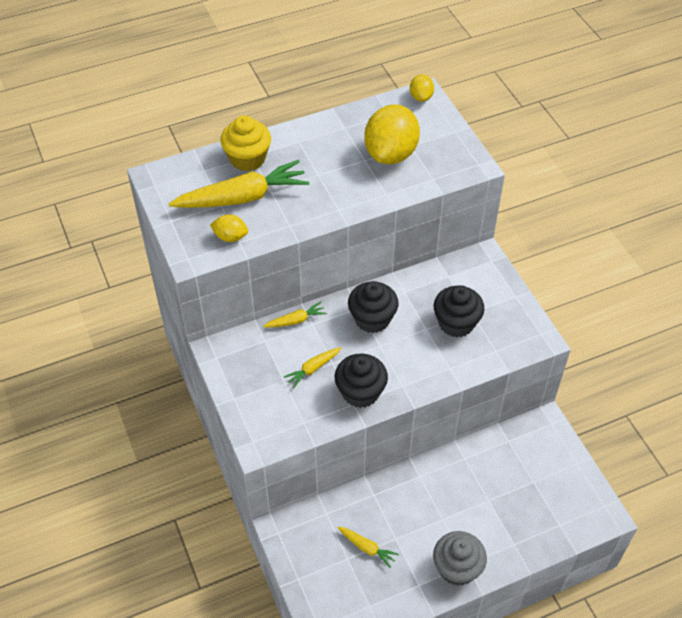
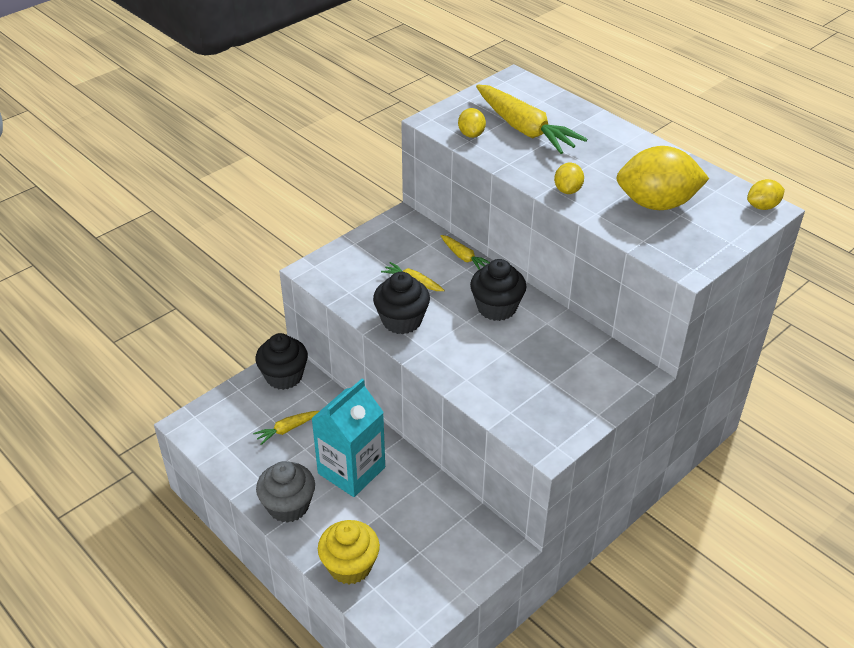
camera: 70 degrees right, 10 degrees down
yellow cupcake [221,115,271,171] -> yellow cupcake moved to [318,520,380,584]
yellow carrot [338,527,399,568] -> yellow carrot turned 45 degrees clockwise [253,411,319,445]
black cupcake [434,285,484,337] -> black cupcake moved to [255,333,308,390]
none -> turquoise carton [311,379,385,497]
none -> yellow lemon [554,163,584,194]

